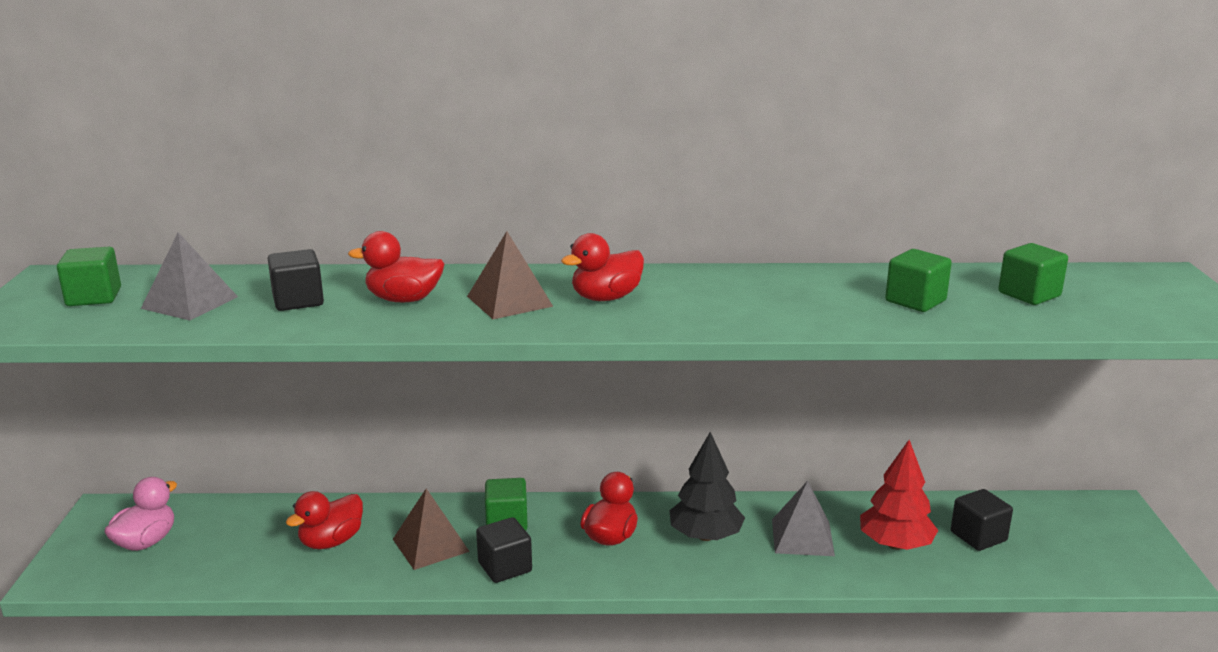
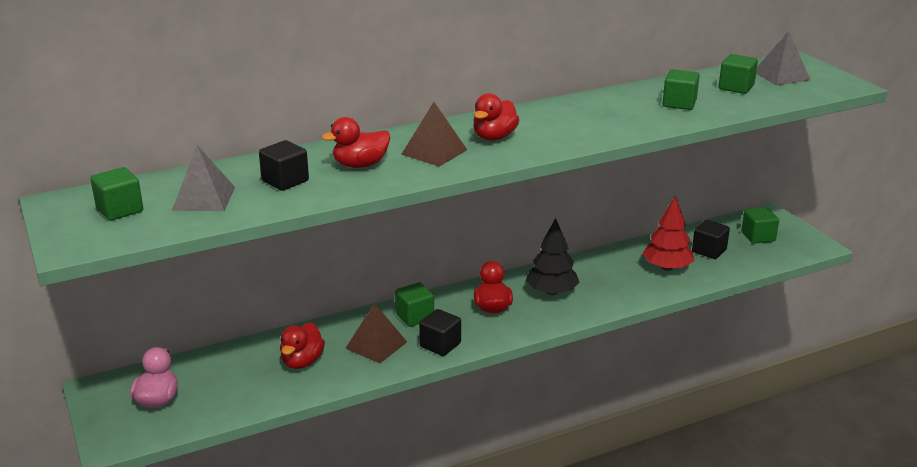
camera: 25 degrees left, 5 degrees up
grey pyramid [772,481,835,556] -> grey pyramid moved to [756,31,811,86]
none -> green cube [741,207,779,244]

